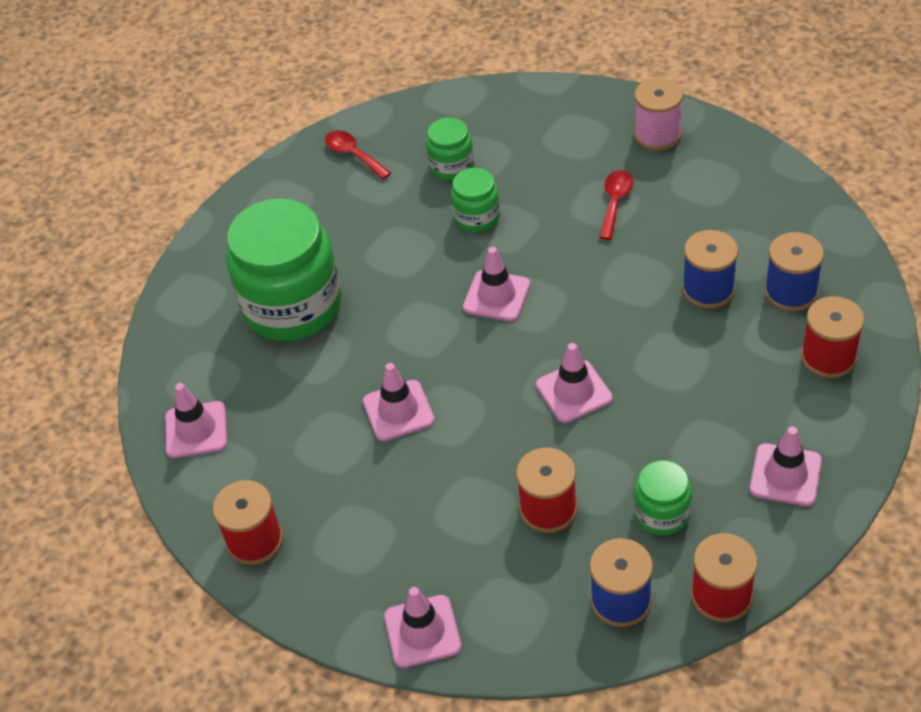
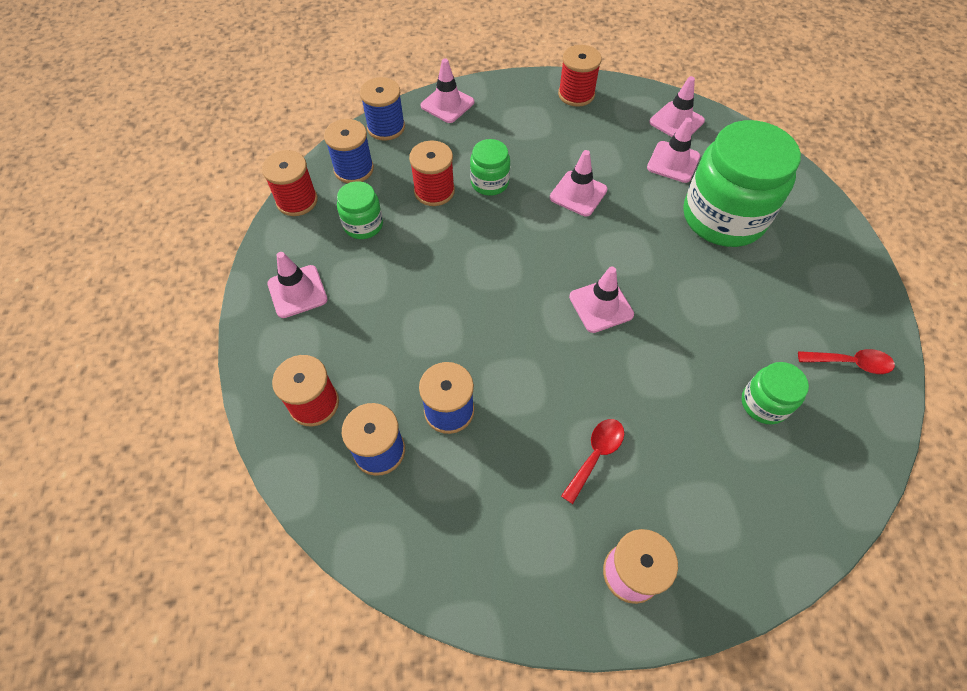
camera: 135 degrees right, 10 degrees up
green jar [451,168,500,232] -> green jar moved to [470,139,510,196]
pink traffic cone [536,343,613,423] -> pink traffic cone moved to [647,118,700,183]
red spoon [599,170,633,240] -> red spoon turned 120 degrees counterclockwise [561,419,624,504]
none -> blue spool [360,77,405,141]

